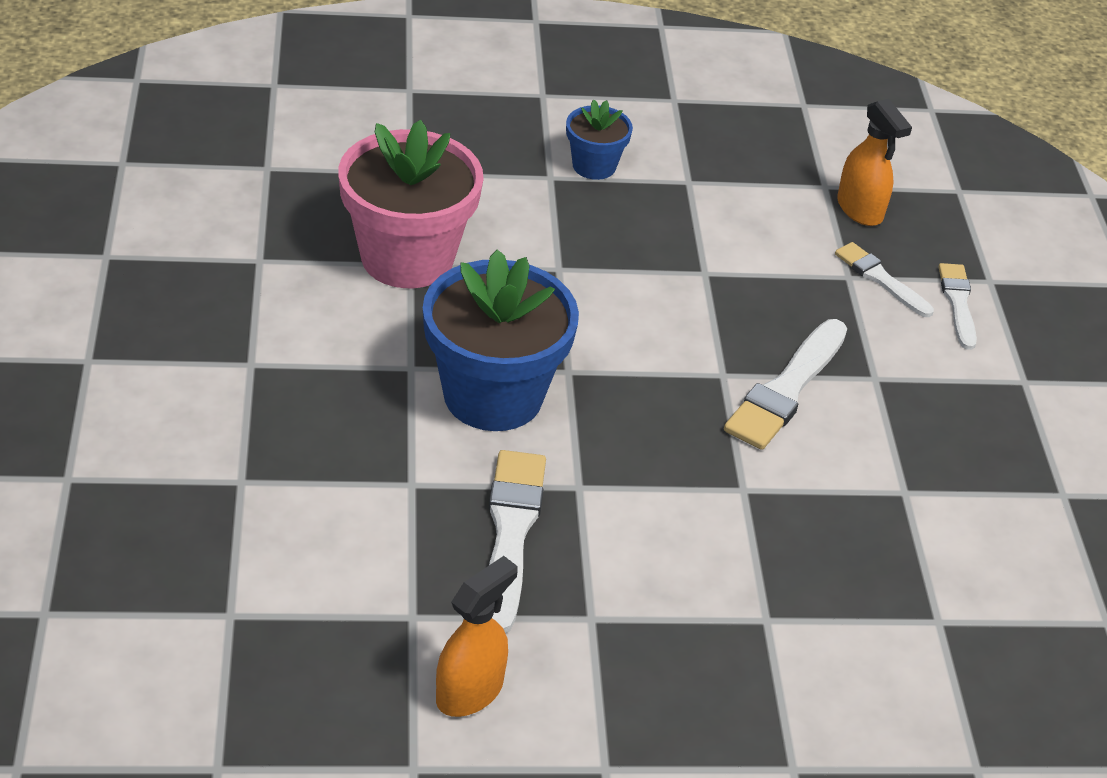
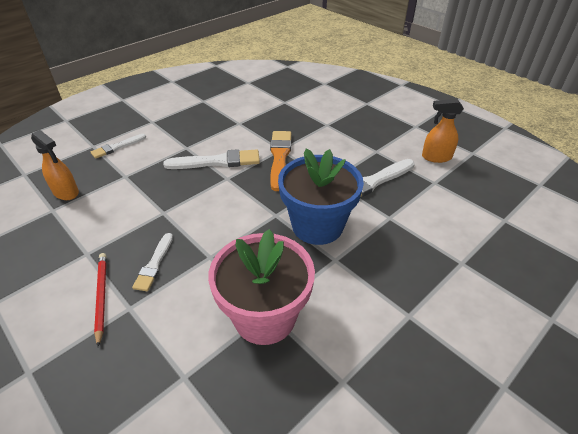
camera: 125 degrees left, 0 degrees up
blue flower pot [566,100,633,180] -> red pencil [94,253,107,347]
white brush [835,242,934,317] -> white brush moved to [132,233,173,291]
orange spray bottle [837,99,912,226] -> orange spray bottle turned 105 degrees clockwise [31,130,79,200]
none -> orange brush [270,131,291,191]

